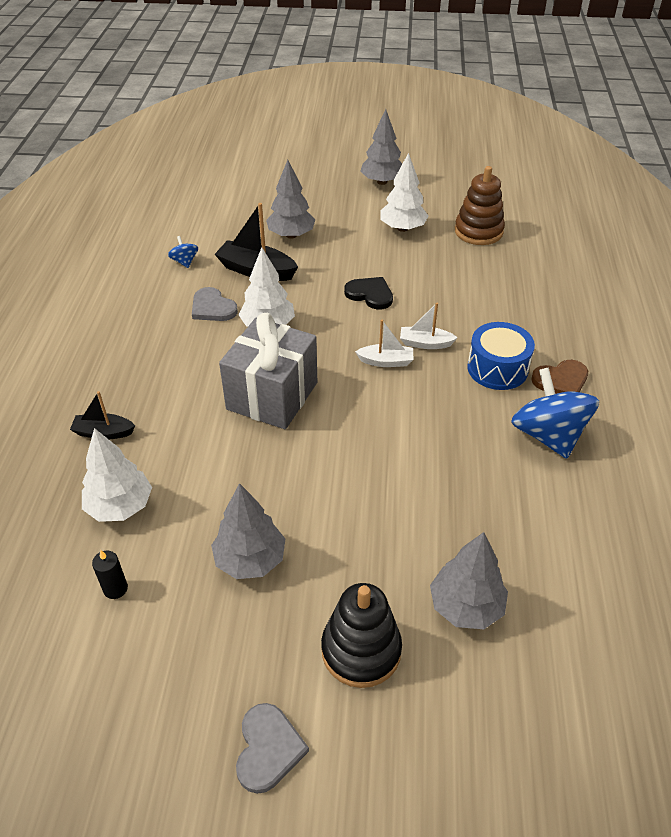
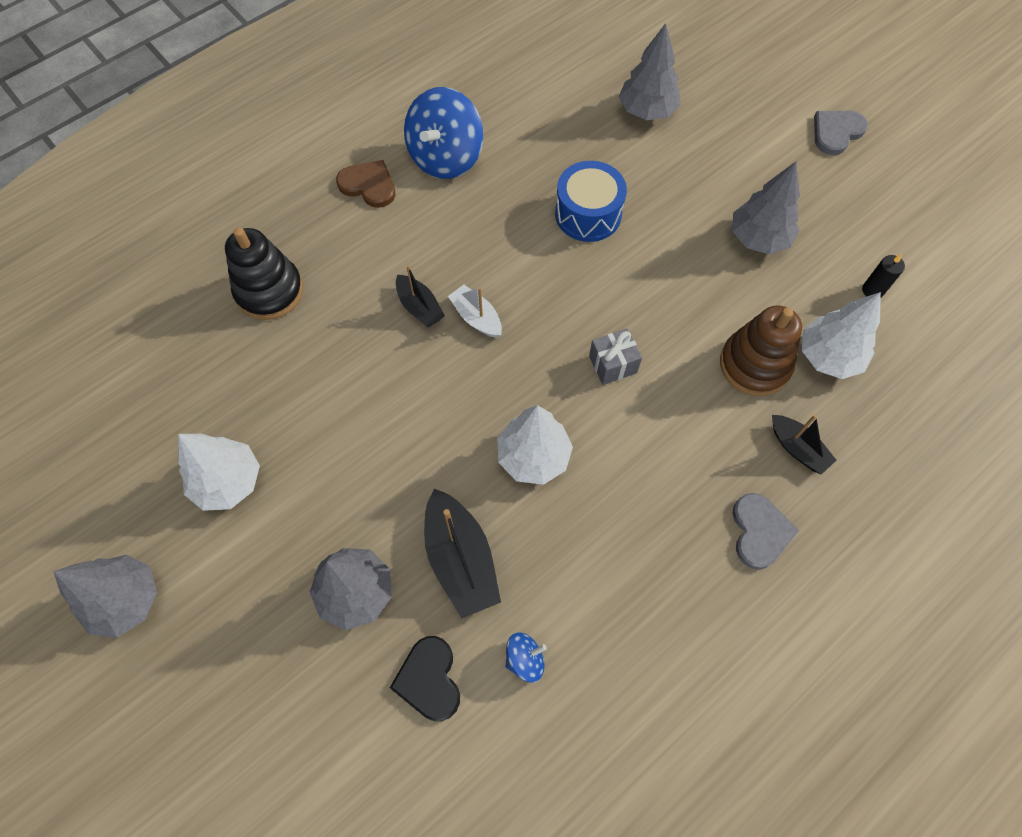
camera: 135 degrees left, 20 degrees up
blue spinning top [168,236,198,268] -> blue spinning top turned 135 degrees counterclockwise [505,632,547,683]
grey heart [192,287,238,321] -> grey heart moved to [732,493,799,570]
grey gift [219,313,317,429] -> grey gift [589,328,642,385], size x0.45
black stacking toy [321,583,402,688] -> black stacking toy moved to [225,227,303,320]
black heart [344,277,393,310] -> black heart moved to [390,636,460,721]
white boat [400,303,458,349] -> black boat [396,265,445,328]
brown stacking toy [455,166,505,245] -> brown stacking toy moved to [720,305,802,396]
blue drum [467,322,535,390] -> blue drum moved to [555,161,627,242]

